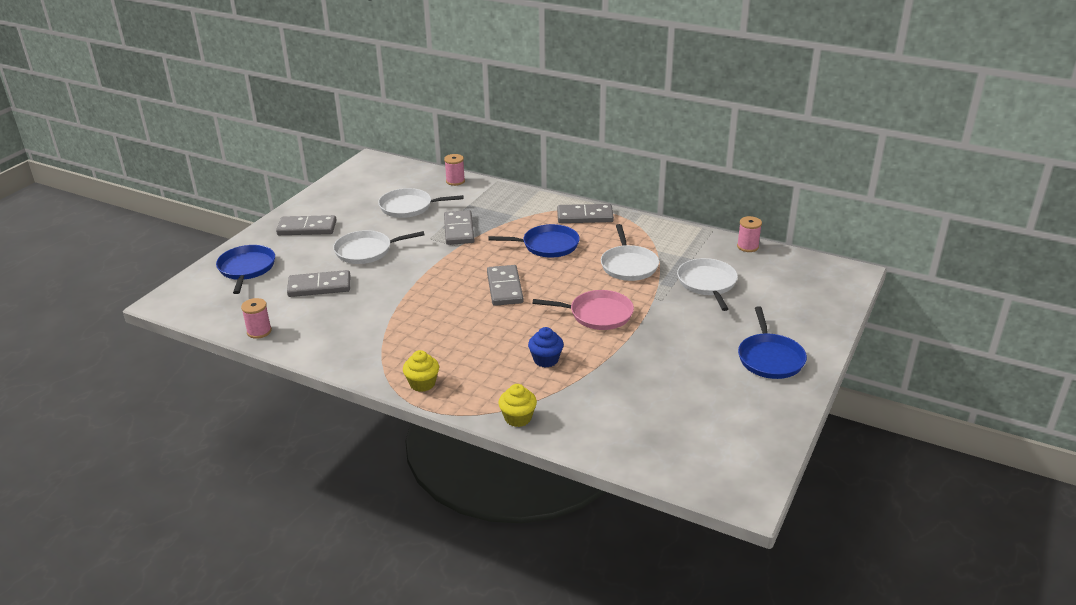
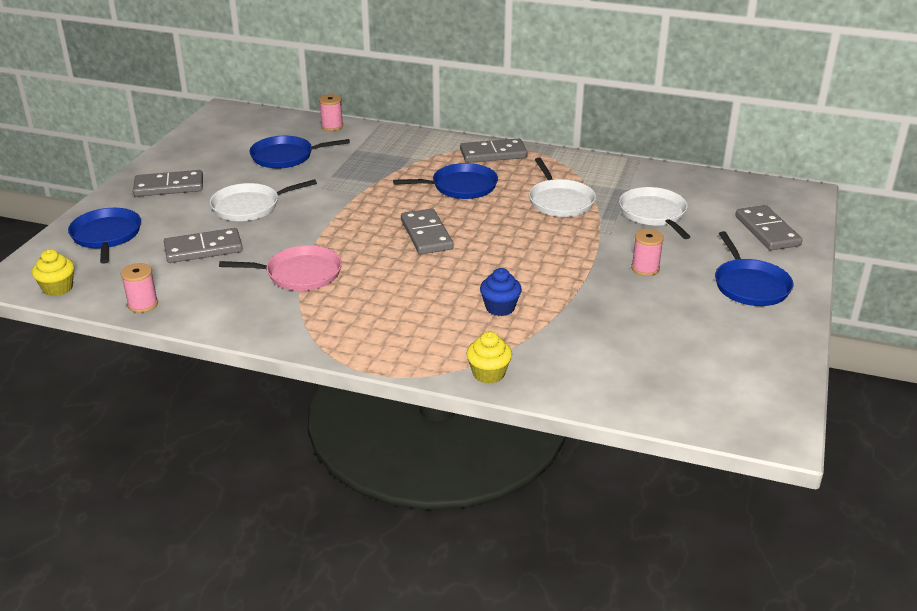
camera: 10 degrees left, 0 degrees up
white pan [378,188,463,218] -> blue pan [249,136,350,169]
yellow cupcake [403,350,439,392] -> yellow cupcake moved to [32,249,74,296]
grey domino [444,210,474,245] -> grey domino moved to [735,205,802,250]
pink pan [532,290,634,330] -> pink pan moved to [219,245,342,291]
pink spool [737,216,762,252] -> pink spool moved to [631,229,664,276]

